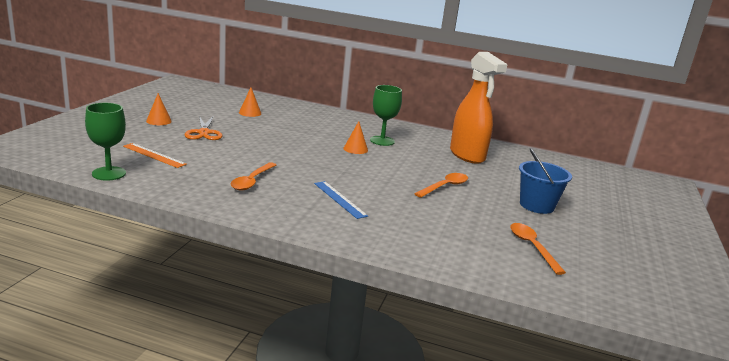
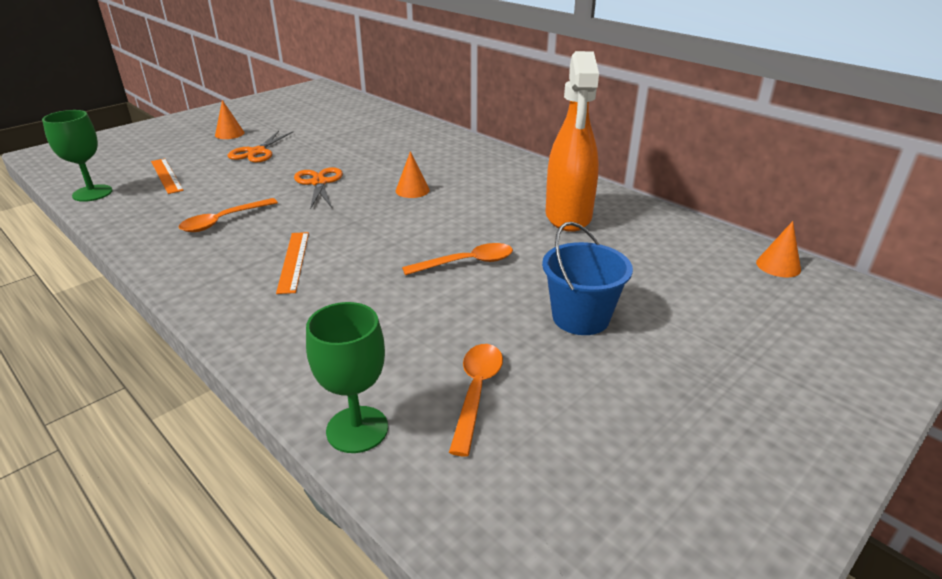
camera: 30 degrees right, 10 degrees up
orange cone [239,88,261,117] -> orange cone moved to [756,221,801,277]
blue ruler [314,181,368,219] -> orange ruler [276,232,309,294]
green goblet [370,85,402,146] -> green goblet moved to [306,302,388,453]
none -> orange scissors [294,167,343,210]

